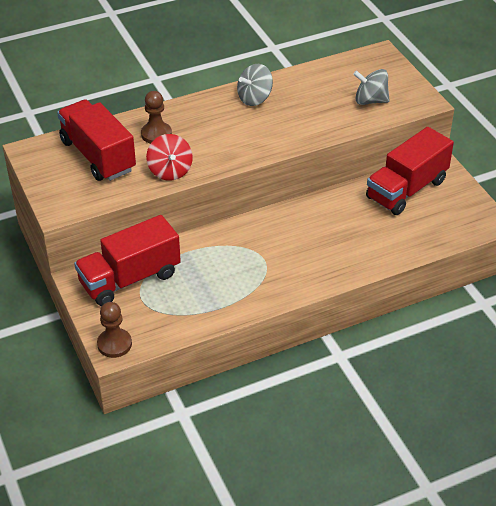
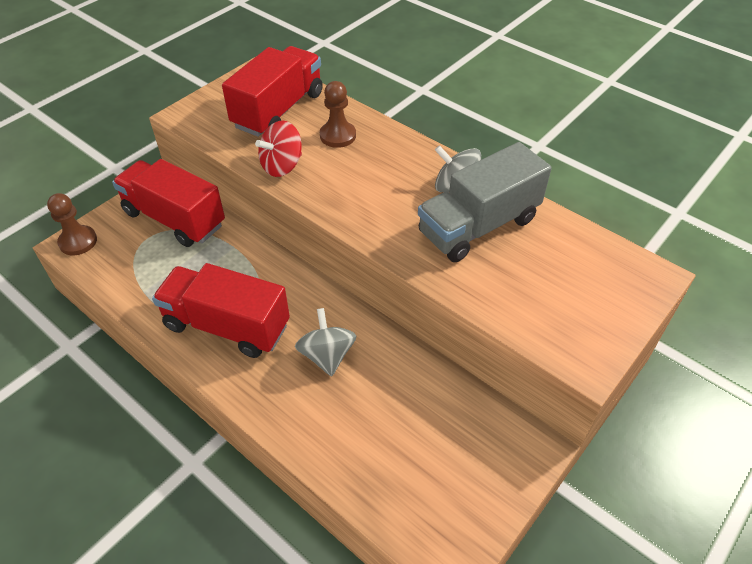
camera: 65 degrees right, 5 degrees up
grey spinning top [353,69,390,105] -> grey spinning top moved to [295,308,356,377]
red truck [366,127,454,215] -> red truck moved to [152,263,290,358]
none -> grey truck [418,142,552,262]

